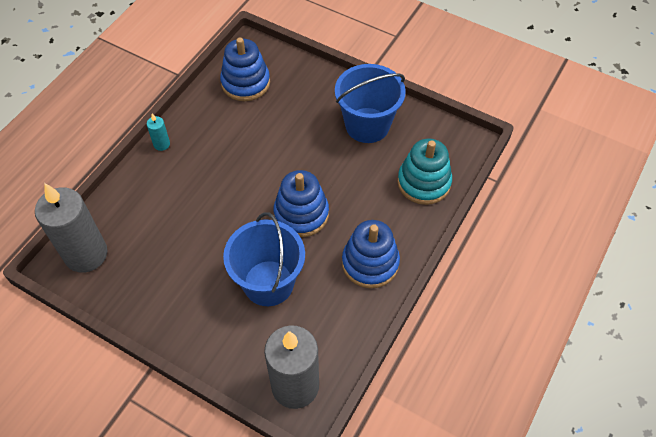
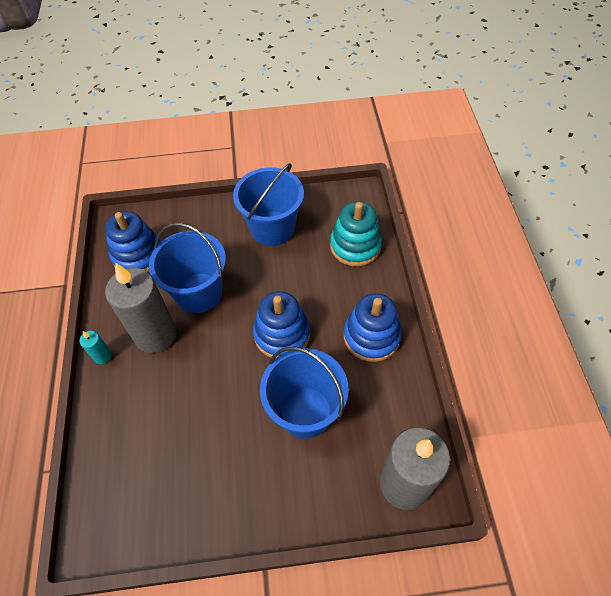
camera: 35 degrees left, 0 degrees up
grey candle [35,183,107,273] -> grey candle moved to [105,262,176,353]
none -> blue bucket [149,223,226,313]

